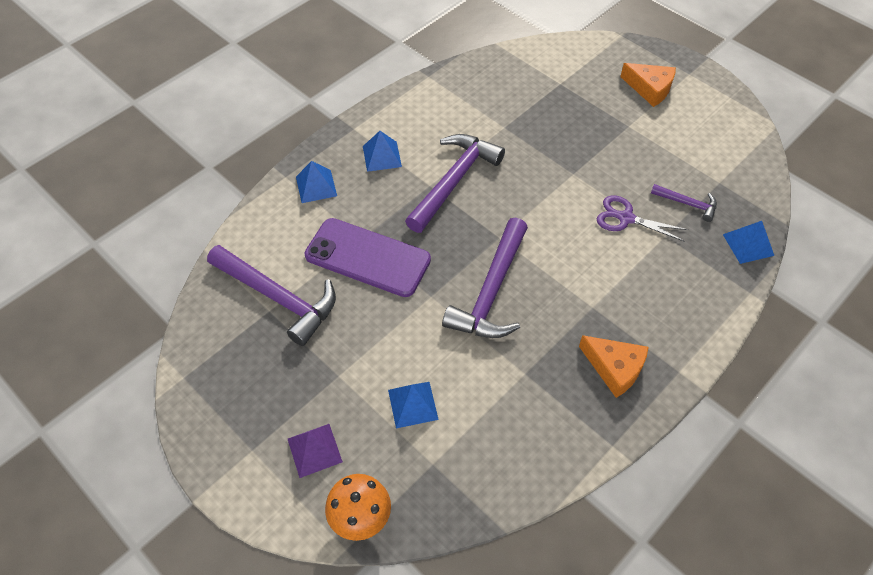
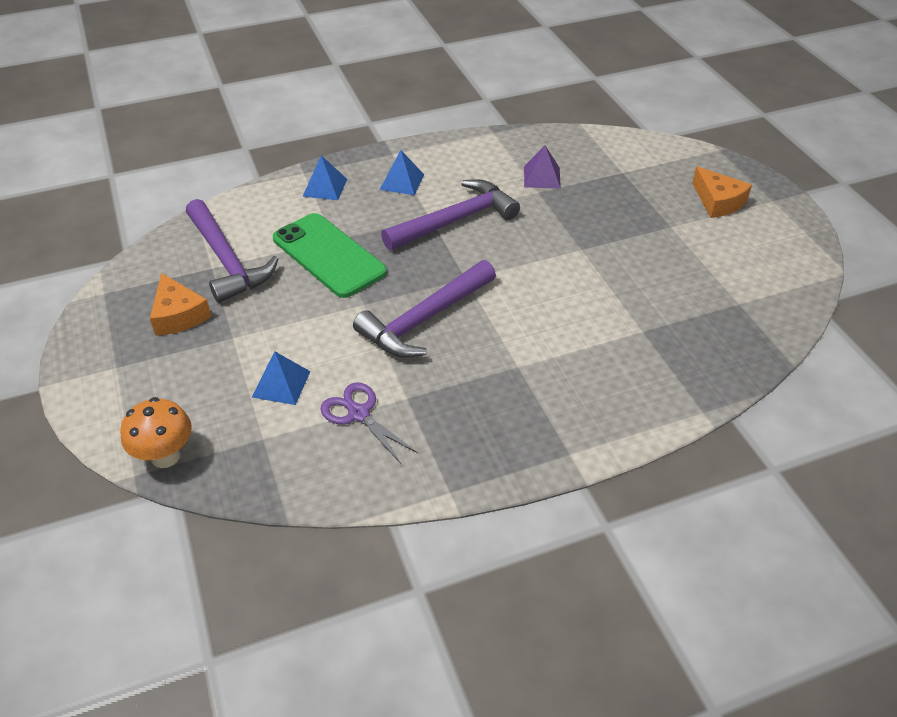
camera: 25 degrees right, 10 degrees down
purple pyramid [288,424,343,478] -> purple pyramid moved to [524,146,561,189]
purple phone [305,218,431,297] -> green phone [273,213,387,298]
orange cheese [579,335,648,398] -> orange cheese moved to [150,273,211,336]
purple scissors [597,195,688,242] -> purple scissors moved to [321,382,418,464]
purple hammer [651,184,717,222] -> none
blue pyramid [723,221,774,264] -> none

